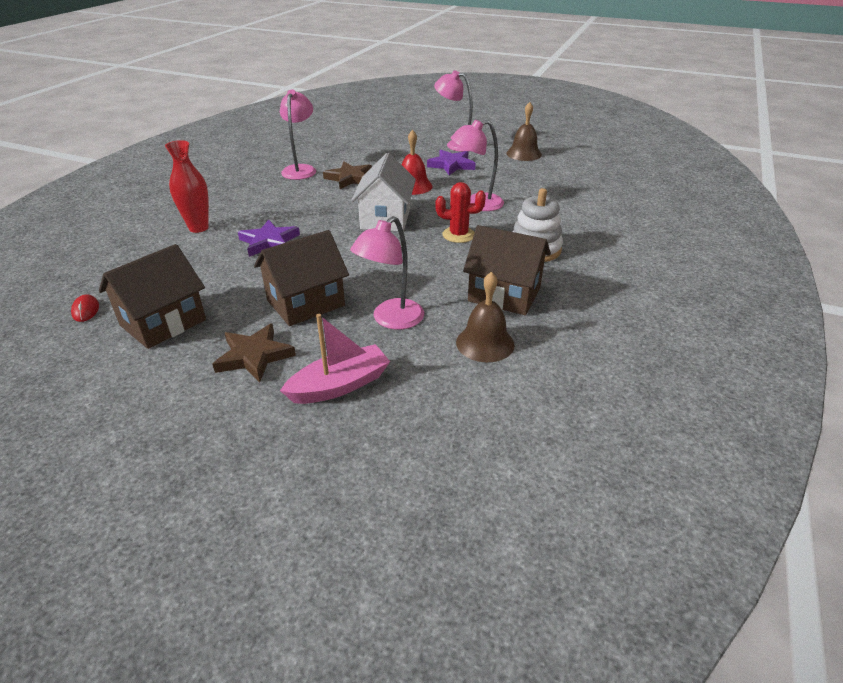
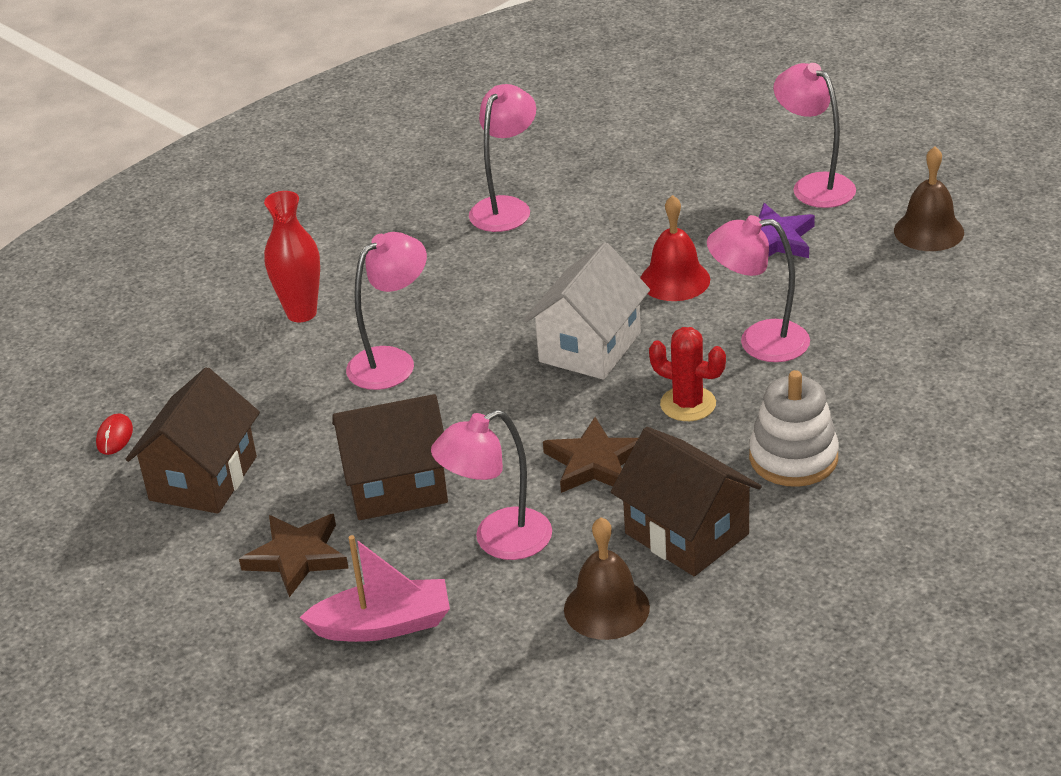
camera: 25 degrees right, 0 degrees up
brown house [99,244,206,349] -> brown house turned 45 degrees counterclockwise [126,367,260,514]
purple star [238,220,300,257] -> pink lamp [346,232,427,390]
brown star [323,162,372,189] -> brown star moved to [543,417,638,493]

